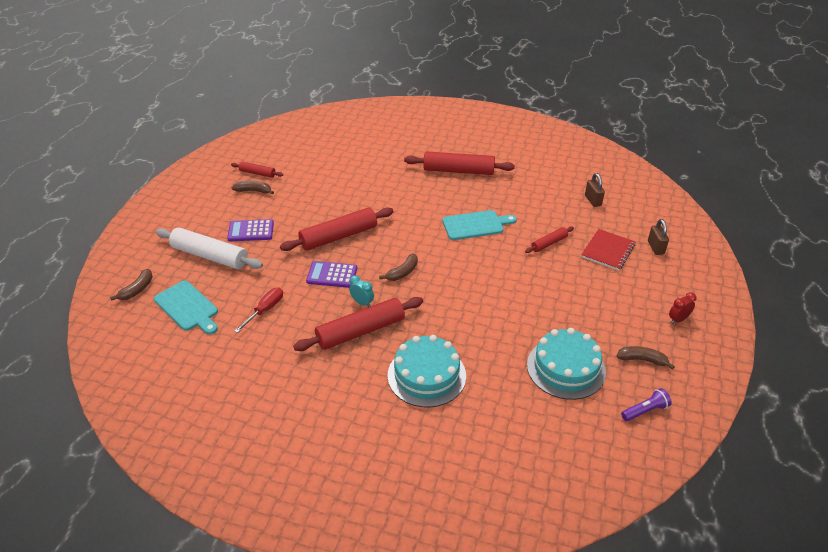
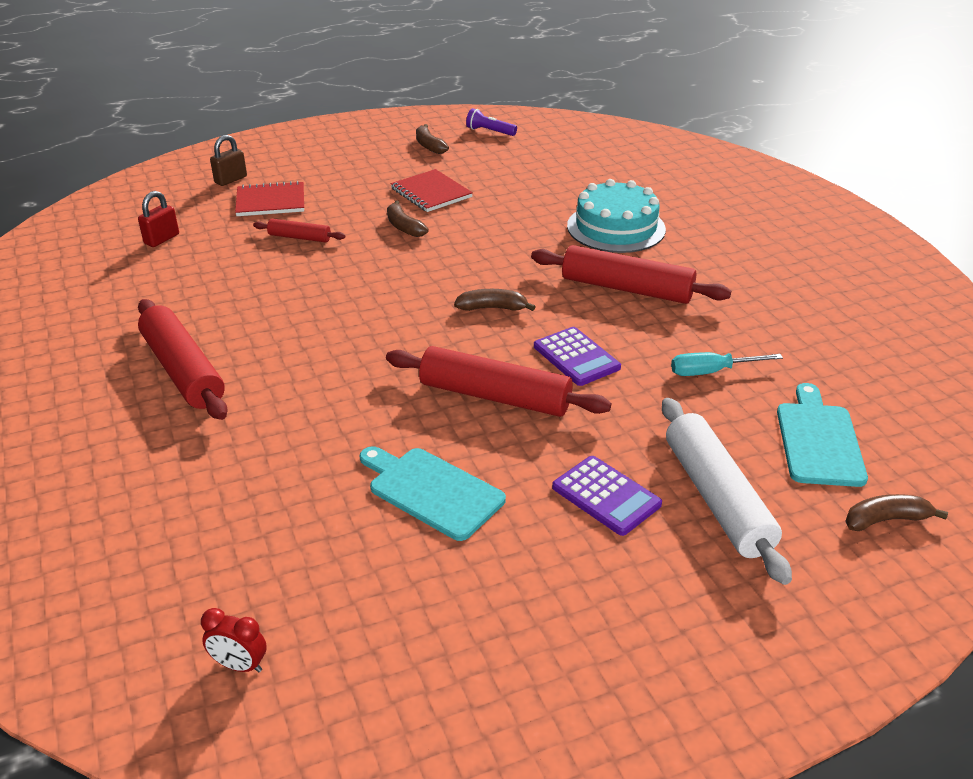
camera: 130 degrees left, 5 degrees down
red rolling pin [231,162,283,178] -> none
brown banana [232,181,274,195] -> brown banana moved to [387,200,428,237]
red screwdriver [234,288,283,333] -> turquoise screwdriver [671,352,783,376]
turquoise clock [349,275,374,307] -> none
turquoise cutting board [442,210,517,240] -> turquoise cutting board moved to [359,446,506,541]
turquoise cake [527,328,606,400] -> none
brown padlock [585,173,605,207] -> red padlock [138,191,179,247]
red clock [669,292,696,324] -> red clock moved to [201,608,267,672]
none -> red notebook [391,169,473,212]

